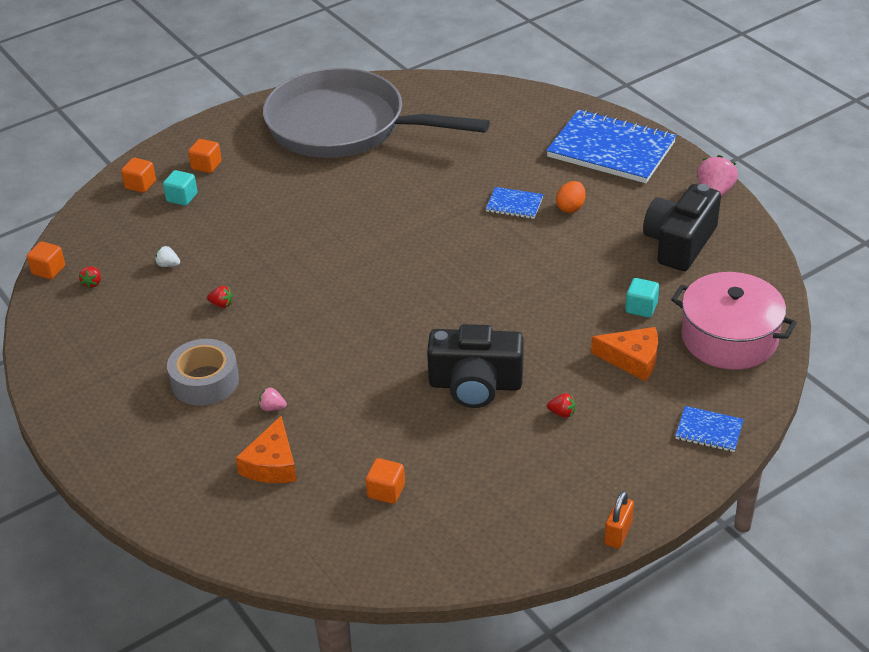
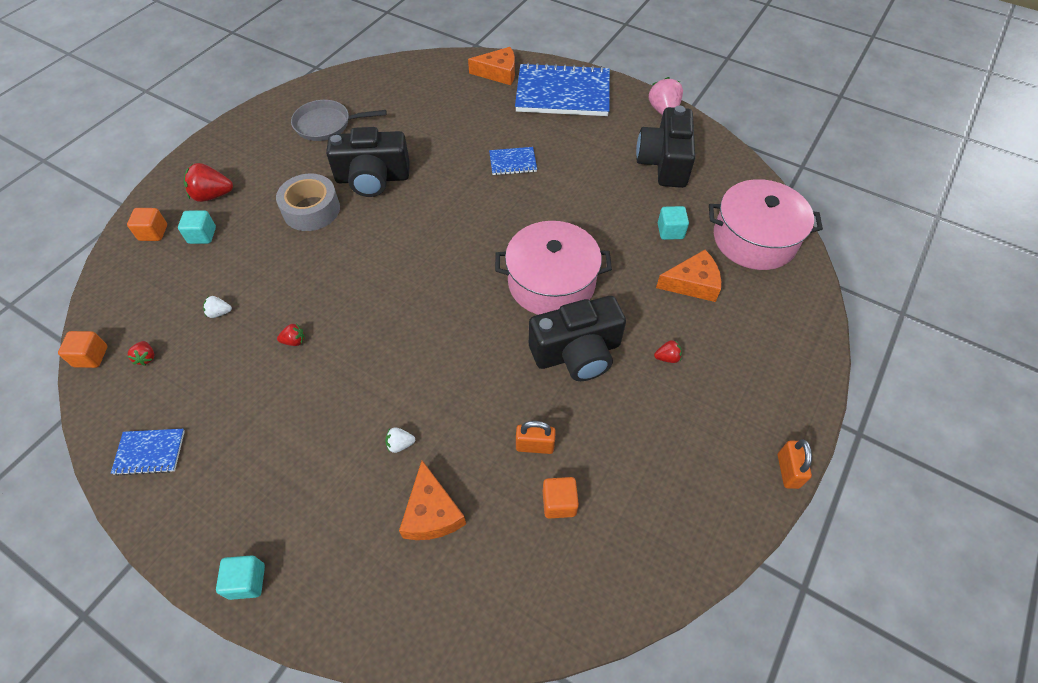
camera: 25 degrees left, 15 degrees up
grey tape [167,339,239,405] -> grey tape moved to [276,174,340,231]
orange cube [188,139,222,173] -> red strawberry [184,163,233,202]
pink strawberry [259,387,287,411] -> white strawberry [385,427,415,453]
grey pan [263,68,490,158] -> grey pan [291,100,387,141], size x0.45
orange egg [556,181,586,213] -> none
blue notebook [675,406,744,452] -> blue notebook moved to [111,429,185,476]
none -> turquoise cube [216,555,265,600]
none -> black camera [326,127,410,197]
none -> orange cheese [468,47,515,85]
none -> pink pot [495,221,612,315]
none -> orange padlock [516,421,556,454]

